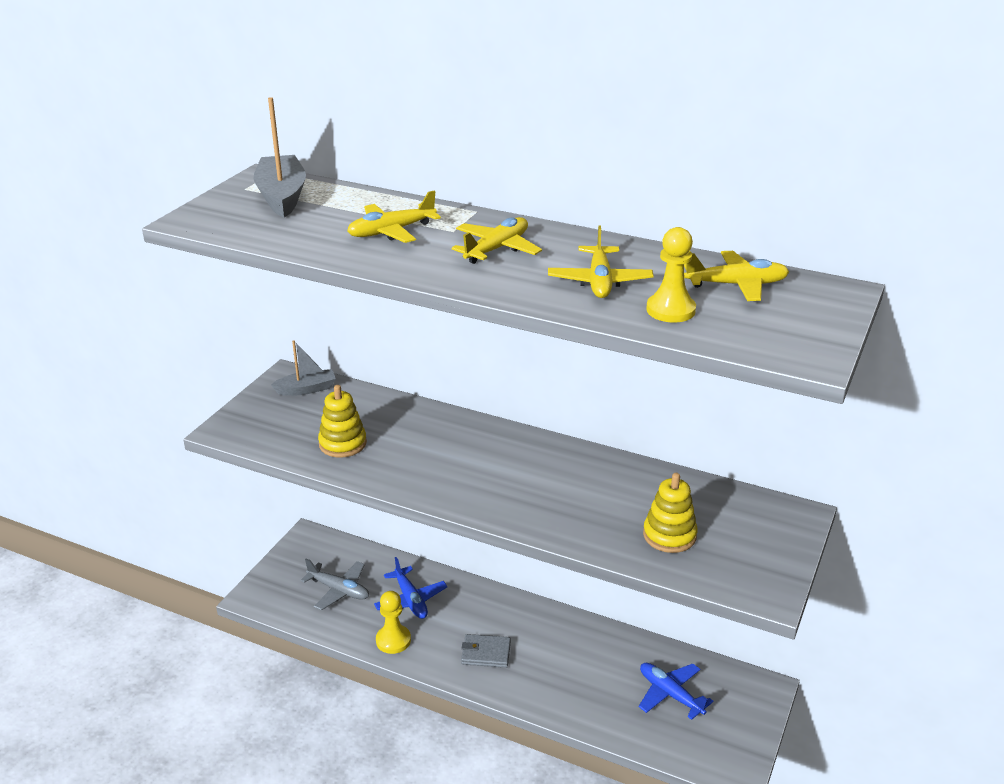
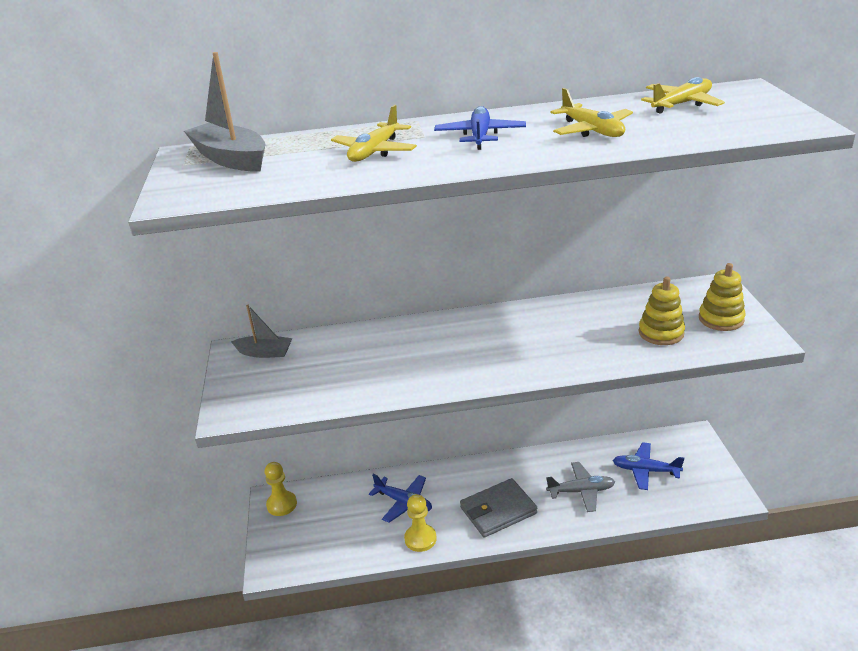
camera: 30 degrees left, 0 degrees up
grey boat [271,340,336,396] -> grey boat turned 60 degrees clockwise [231,305,292,358]
grey plane [301,558,369,611] -> grey plane moved to [546,462,615,512]
yellow stacking toy [318,385,367,458] -> yellow stacking toy moved to [699,263,746,331]
yellow plane [452,217,542,264] -> blue plane [434,106,526,150]
grey wallet [461,634,511,668] -> grey wallet [460,478,537,537], size x1.54
yellow pawn [646,227,696,322] -> yellow pawn moved to [265,462,297,516]

